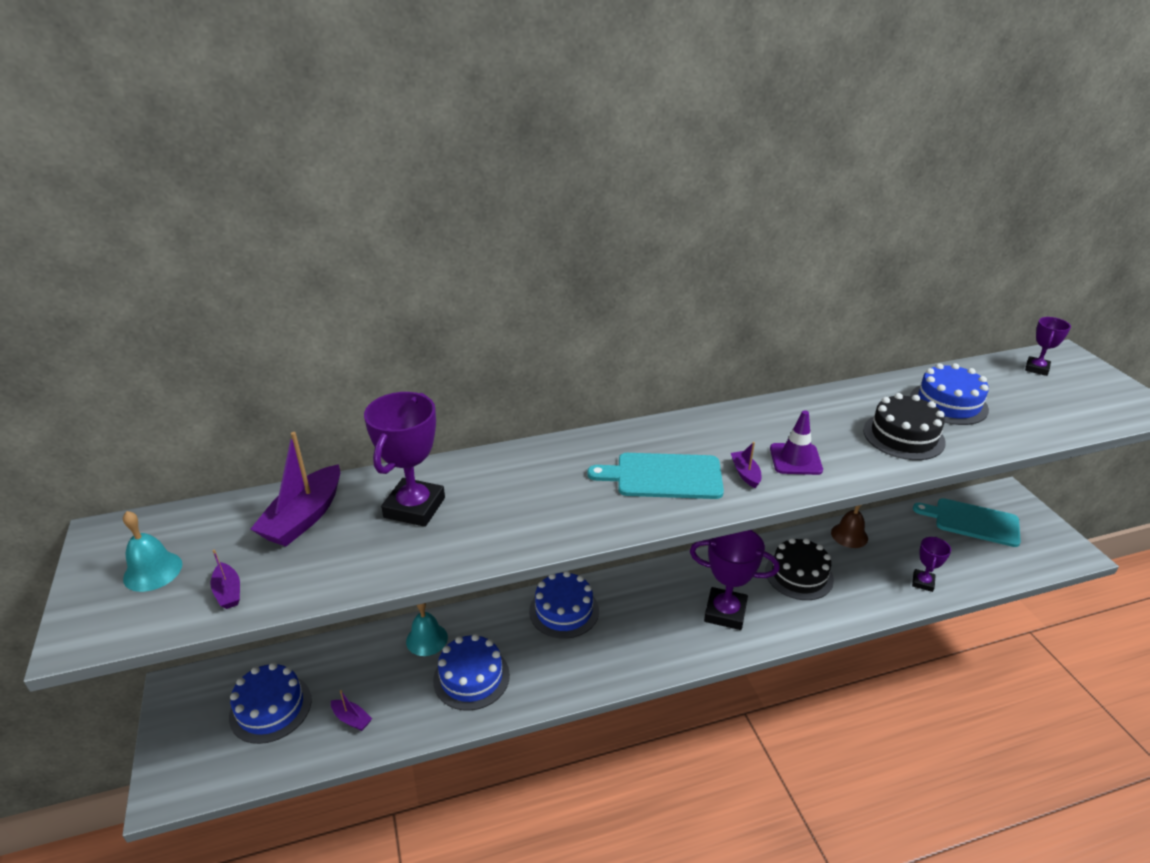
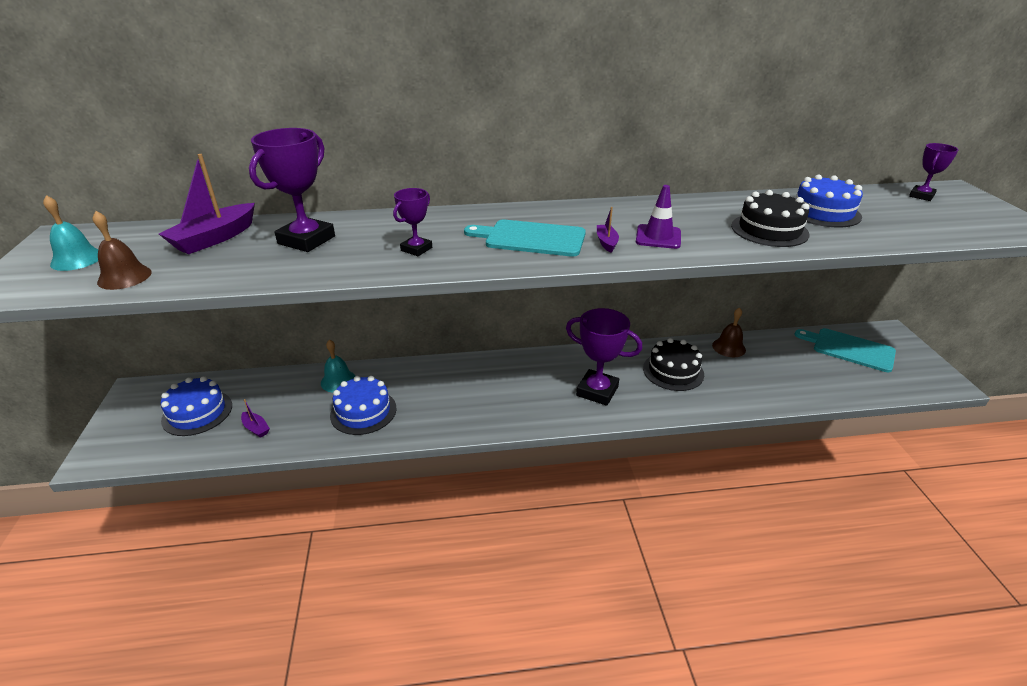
camera: 10 degrees right, 0 degrees up
purple boat [211,550,240,609] -> brown bell [93,211,152,290]
blue cake [529,571,599,639] -> none
purple trophy [912,537,951,592] -> purple trophy moved to [393,188,432,256]

